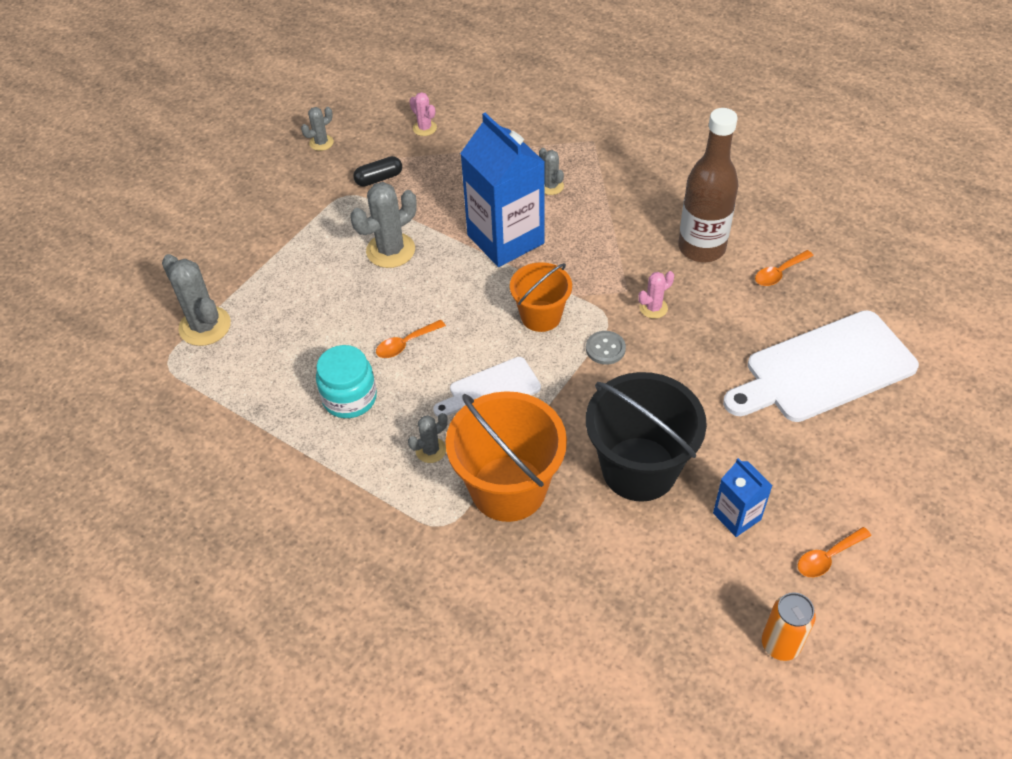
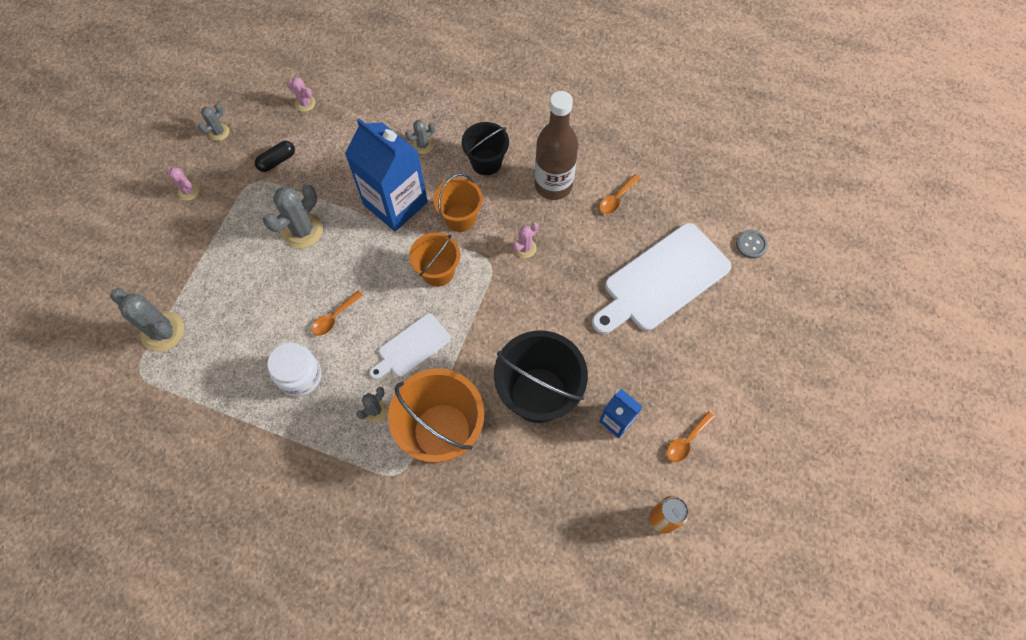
camera: 15 degrees left, 15 degrees up
turquoise jar [316,345,377,418] -> white jar [267,343,321,396]
grey cactus [539,148,564,195] -> grey cactus turned 75 degrees counterclockwise [405,120,435,154]
grey button [586,331,626,365] -> grey button moved to [736,230,768,259]
none -> pink cactus [167,167,200,201]
none -> orange bucket [433,174,483,232]
none -> black bucket [462,122,509,175]

